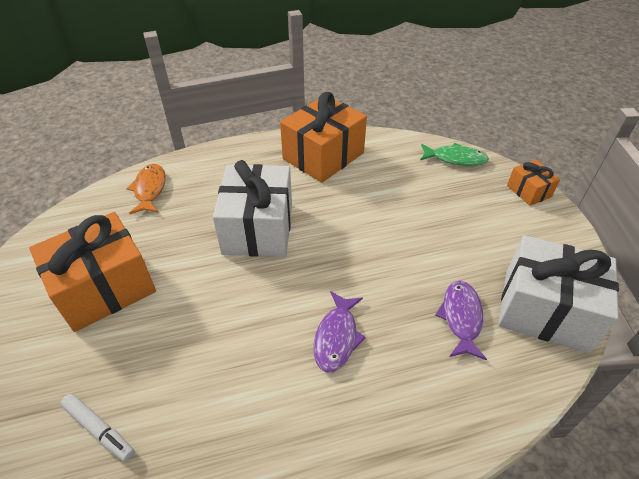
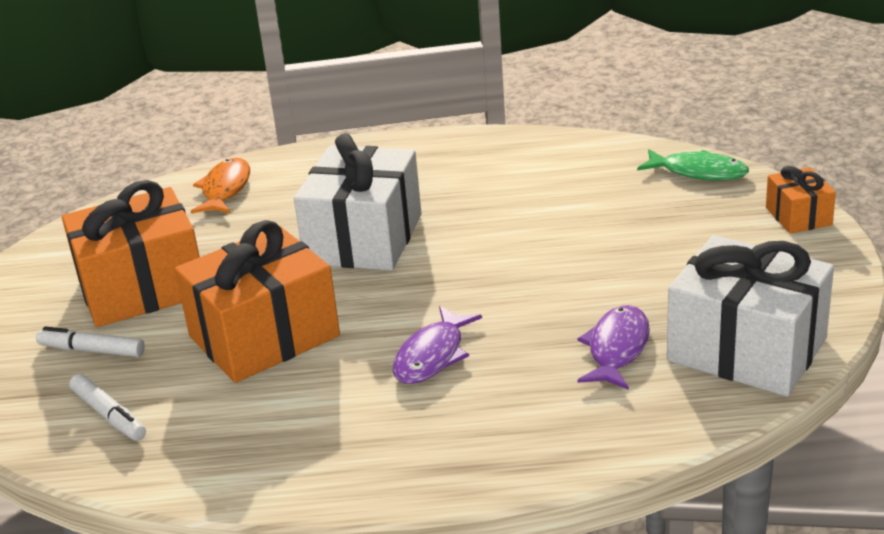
camera: 15 degrees right, 15 degrees down
orange gift [280,92,367,183] -> orange gift moved to [174,220,340,383]
none -> white marker [36,326,145,357]

